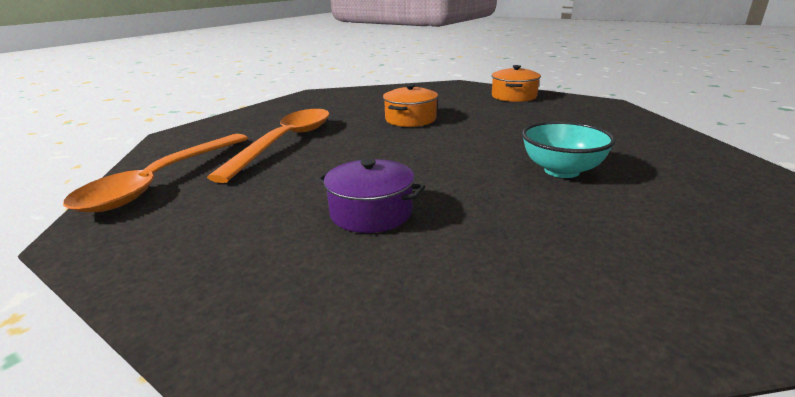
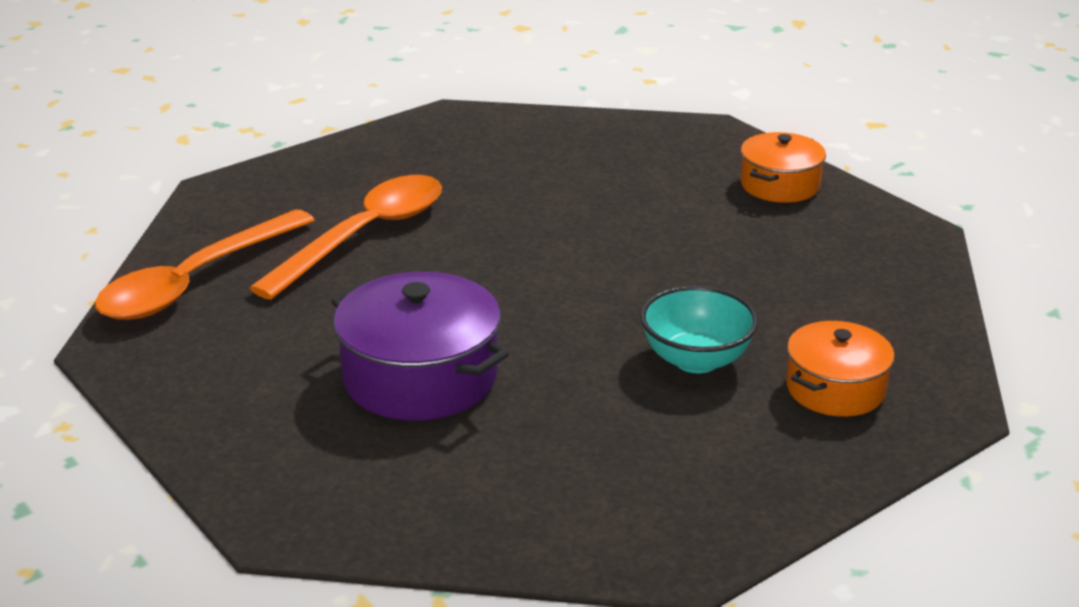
camera: 15 degrees right, 5 degrees up
purple pot [317,159,425,233] -> purple pot [331,272,509,421], size x1.58
orange pot [383,84,438,127] -> orange pot moved to [786,321,895,417]

